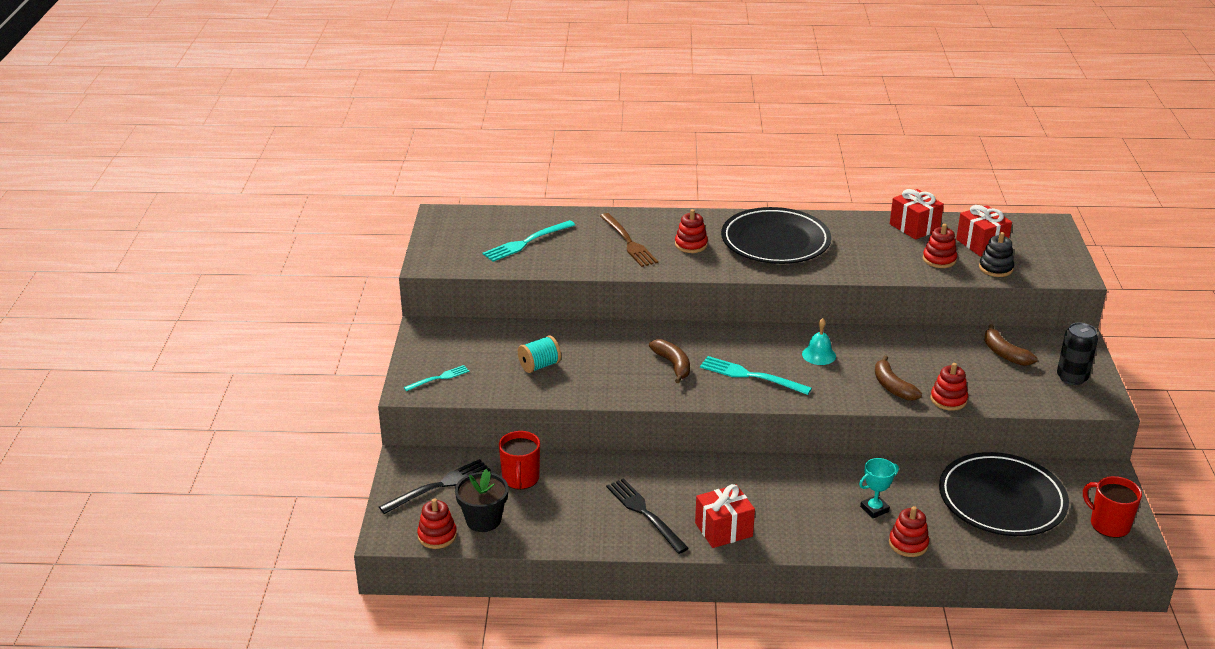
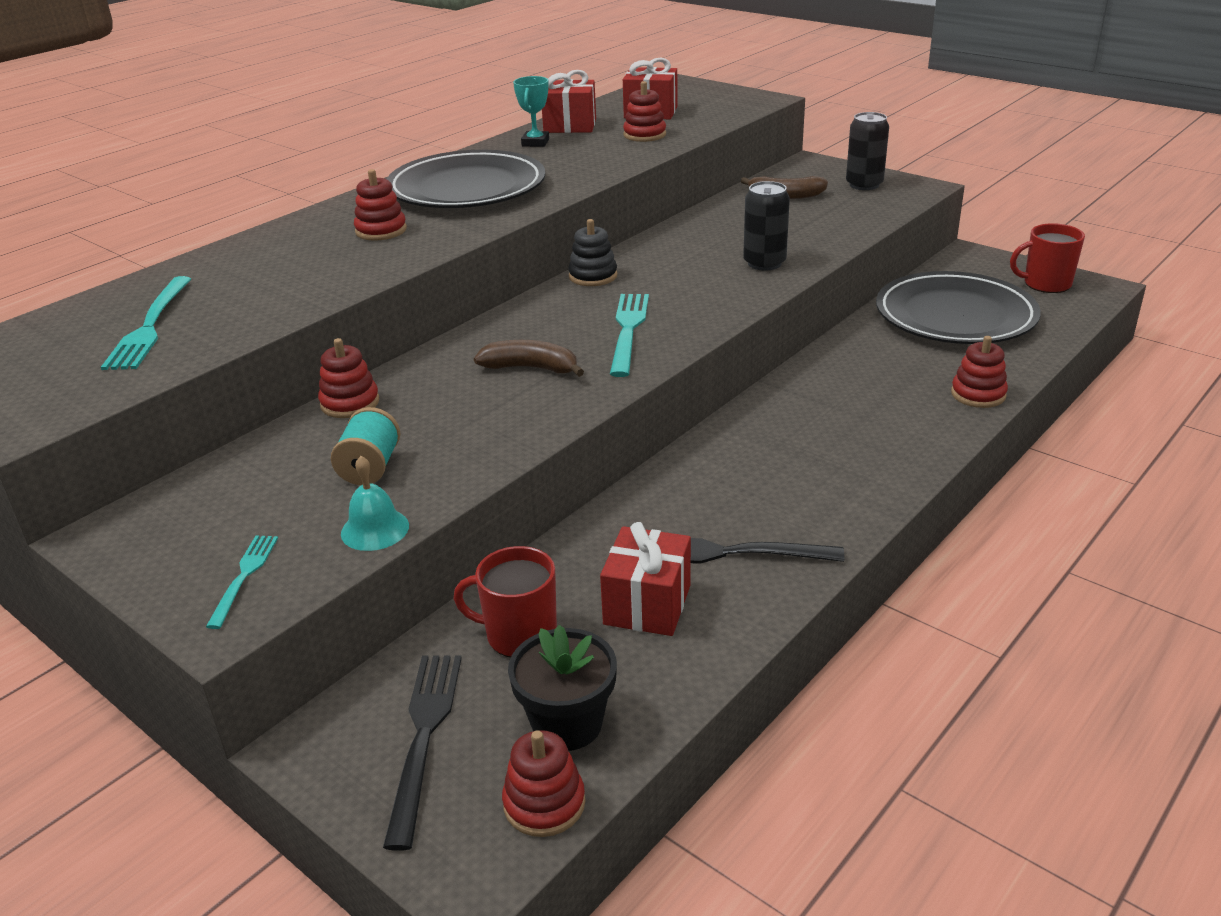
camera: 50 degrees left, 0 degrees up
red mug [499,431,540,490] -> red mug turned 150 degrees clockwise [453,546,557,658]
brown fork [600,213,658,267] -> none
red gift [695,484,755,548] -> red gift moved to [600,522,691,636]
turquoise fork [700,356,812,395] -> turquoise fork turned 120 degrees clockwise [610,294,649,377]
turquoise bell [802,318,836,365] -> turquoise bell moved to [341,456,409,551]
turquoise trophy [859,458,899,518] -> turquoise trophy moved to [513,76,549,147]
brown banana [875,355,922,400] -> black can [743,181,790,271]
red stacking toy [930,363,968,411] -> red stacking toy moved to [318,338,379,418]
black stacking toy [979,232,1014,277] -> black stacking toy moved to [568,219,617,286]

